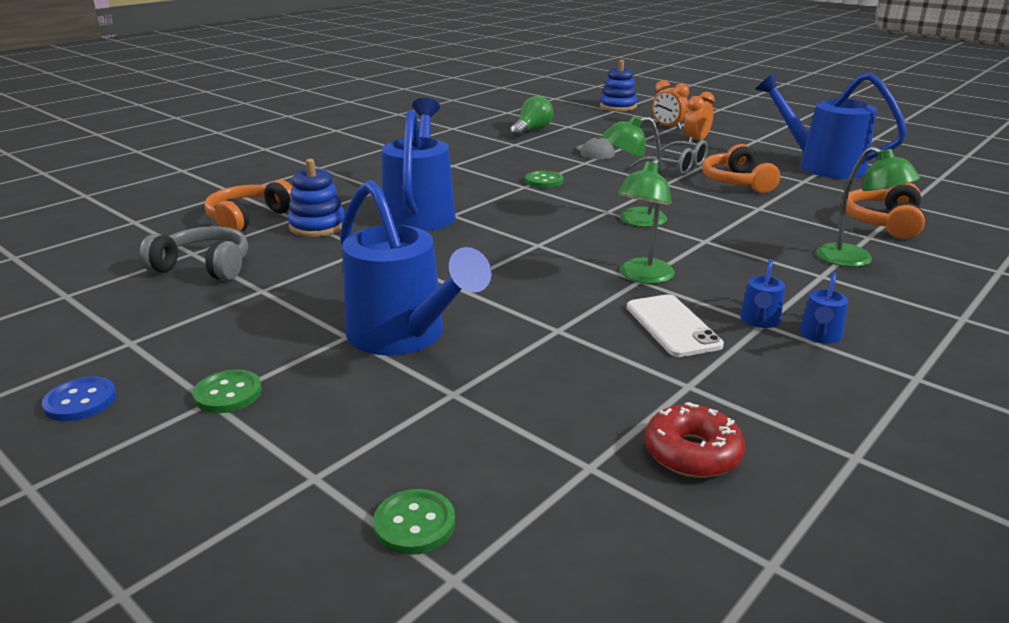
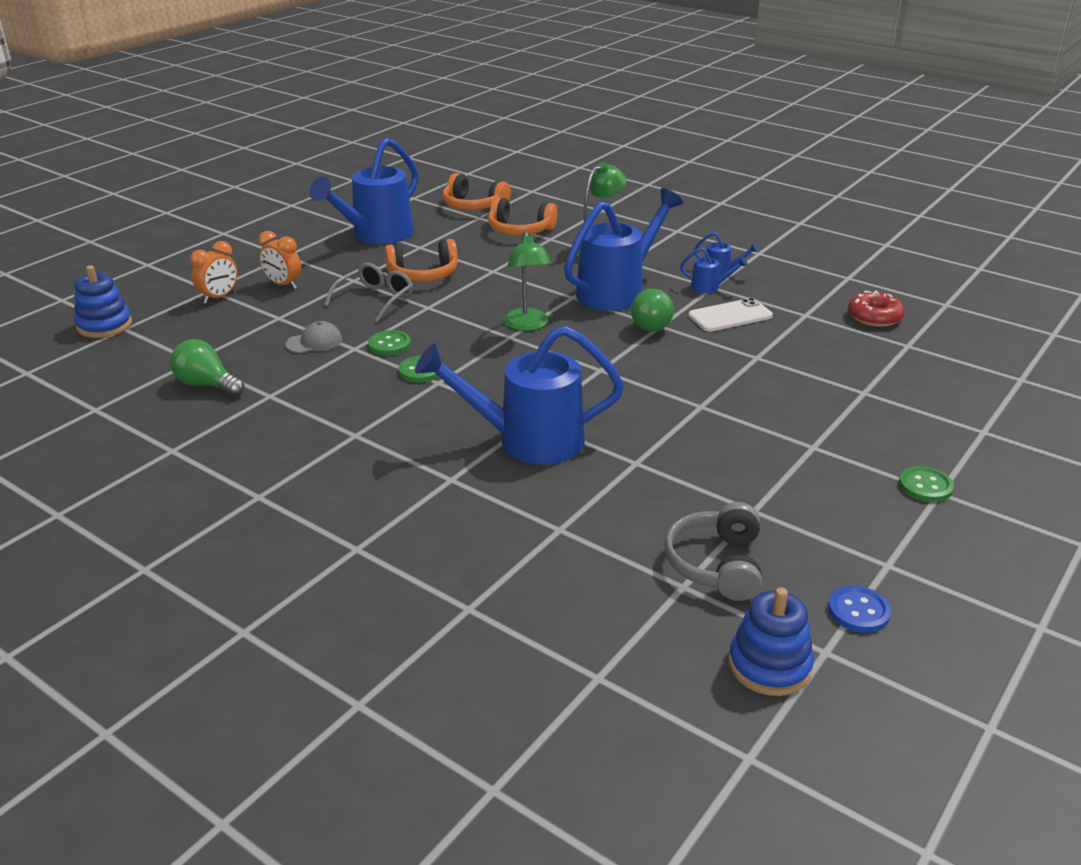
camera: 95 degrees left, 5 degrees up
blue button [42,376,116,421] -> blue button moved to [828,586,891,633]
orange headphones [204,180,292,231] -> orange headphones moved to [442,173,511,210]
blue stacking toy [288,159,345,237] -> blue stacking toy moved to [728,587,814,696]
blue watering can [340,180,492,356] -> blue watering can moved to [564,188,683,311]
green button [373,489,455,555] -> green button moved to [368,330,411,356]
green lamp [617,159,675,284] -> green light bulb [631,289,674,332]

